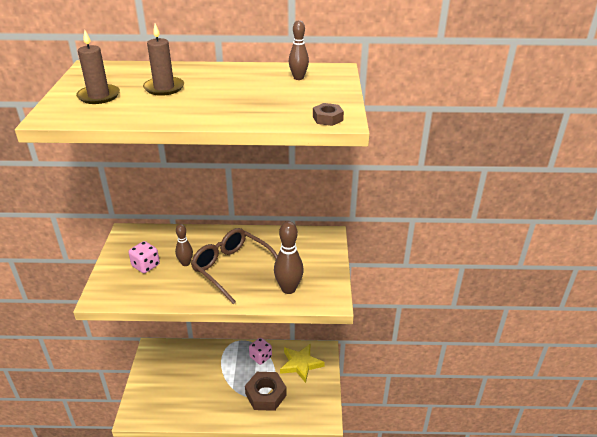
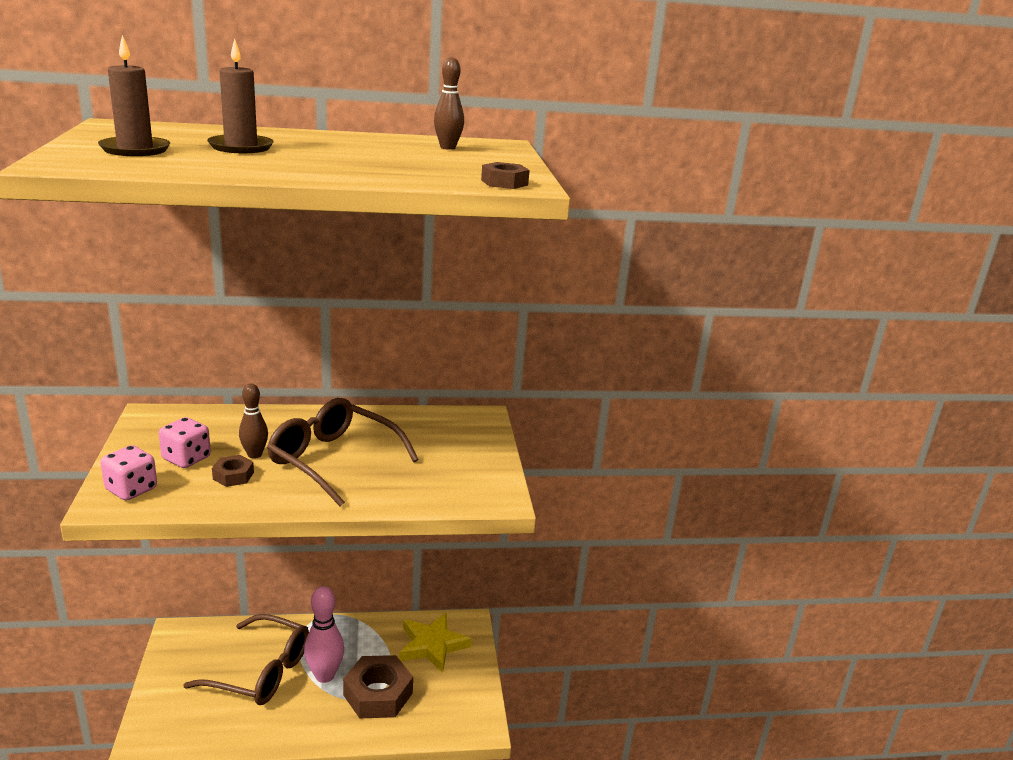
camera: 10 degrees left, 10 degrees down
pink dice [249,338,272,365] -> pink dice moved to [101,445,157,500]
brown bowling pin [274,221,304,294] -> none
none -> brown glasses [183,614,309,705]
none -> brown nut [212,455,254,487]
none -> pink bowling pin [304,586,344,683]

